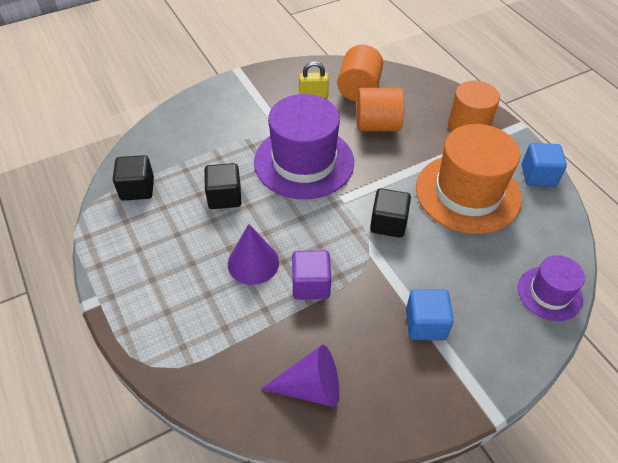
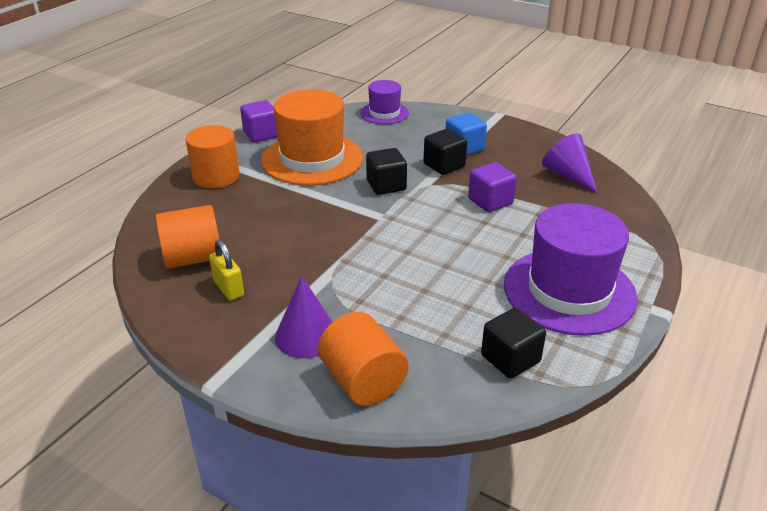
camera: 120 degrees left, 15 degrees down
black cube [205,163,241,209] -> black cube moved to [423,129,467,175]
purple cone [228,224,279,285] -> purple cone moved to [275,276,333,358]
purple hat [254,94,354,199] -> purple hat moved to [504,203,637,336]
orange cylinder [356,88,404,131] -> orange cylinder moved to [318,312,409,406]
blue cube [522,143,567,187] -> purple cube [240,100,278,142]

